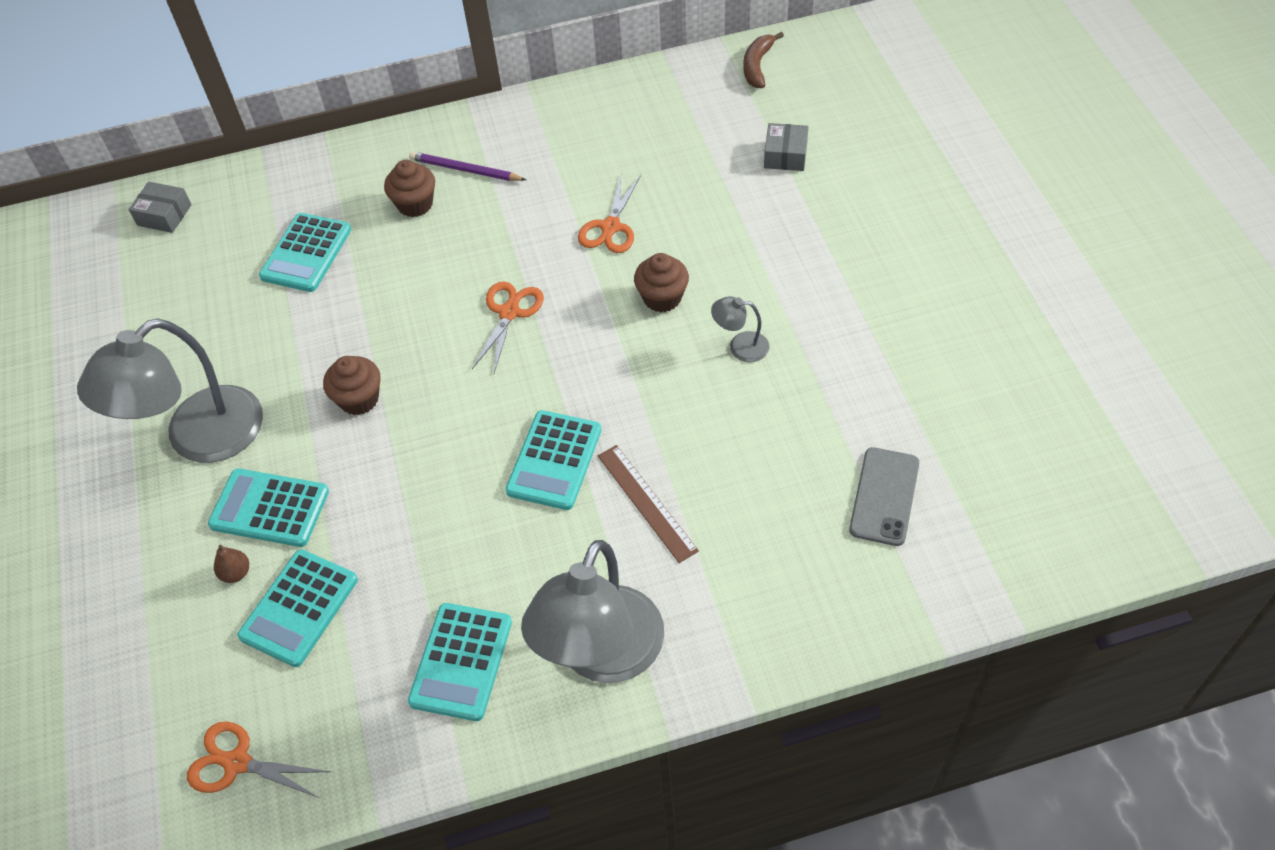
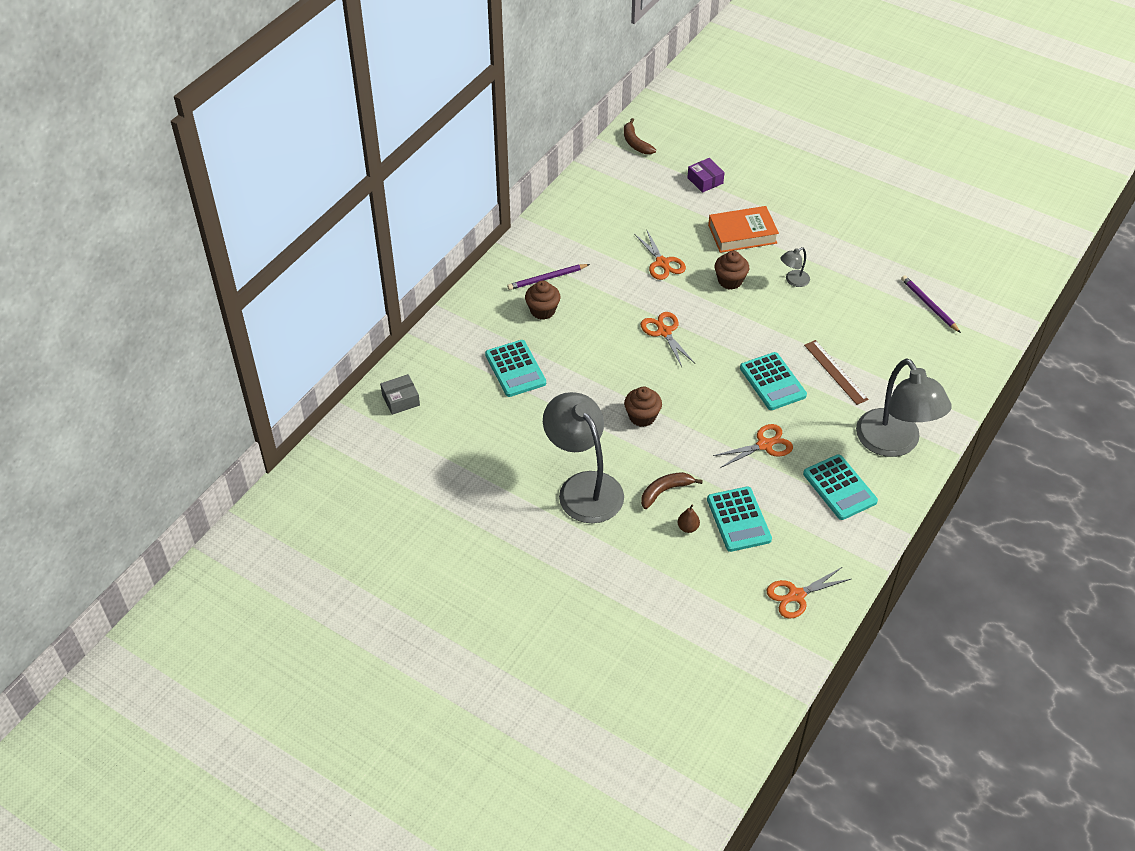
camera: 45 degrees left, 5 degrees down
grey lamp [77,318,263,463] -> grey lamp turned 150 degrees clockwise [543,392,624,523]
turquoise calculator [208,468,329,547] -> brown banana [641,472,703,509]
brown ruler [598,445,699,563] -> brown ruler turned 45 degrees clockwise [804,340,868,405]
grey box [764,123,809,171] -> purple box [687,158,725,193]
grey phone [849,447,919,546] -> purple pencil [901,275,961,333]
none -> orange book [708,206,779,253]
none -> orange scissors [713,424,793,468]

